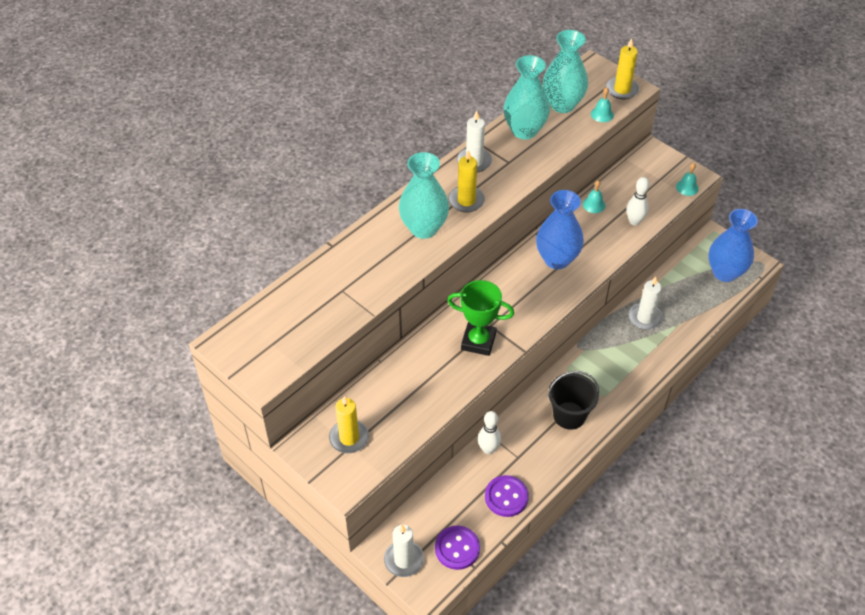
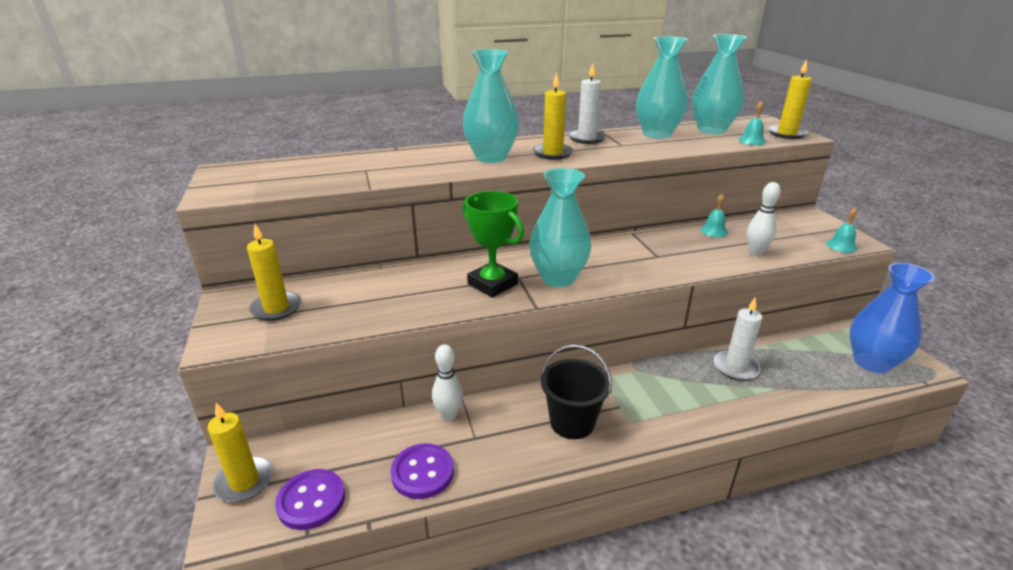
camera: 30 degrees right, 20 degrees down
white candle [384,525,424,577] -> yellow candle [207,403,273,502]
blue vase [536,190,584,269] -> none
none -> turquoise vase [529,168,591,287]

